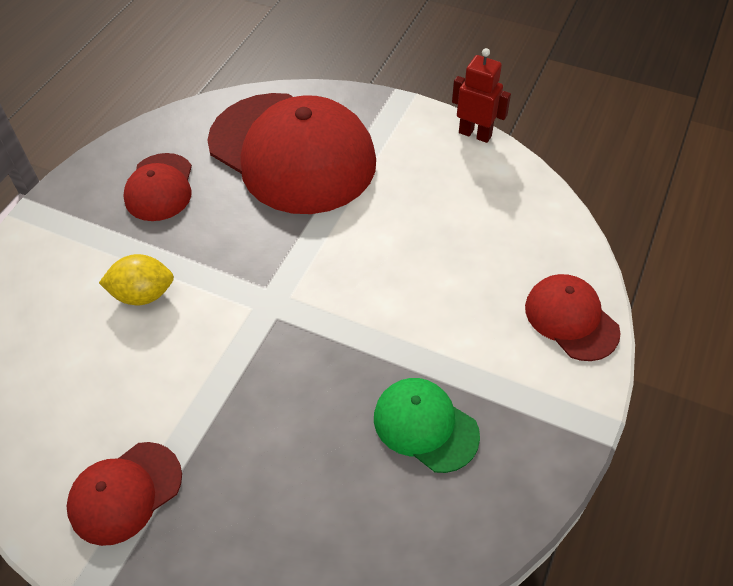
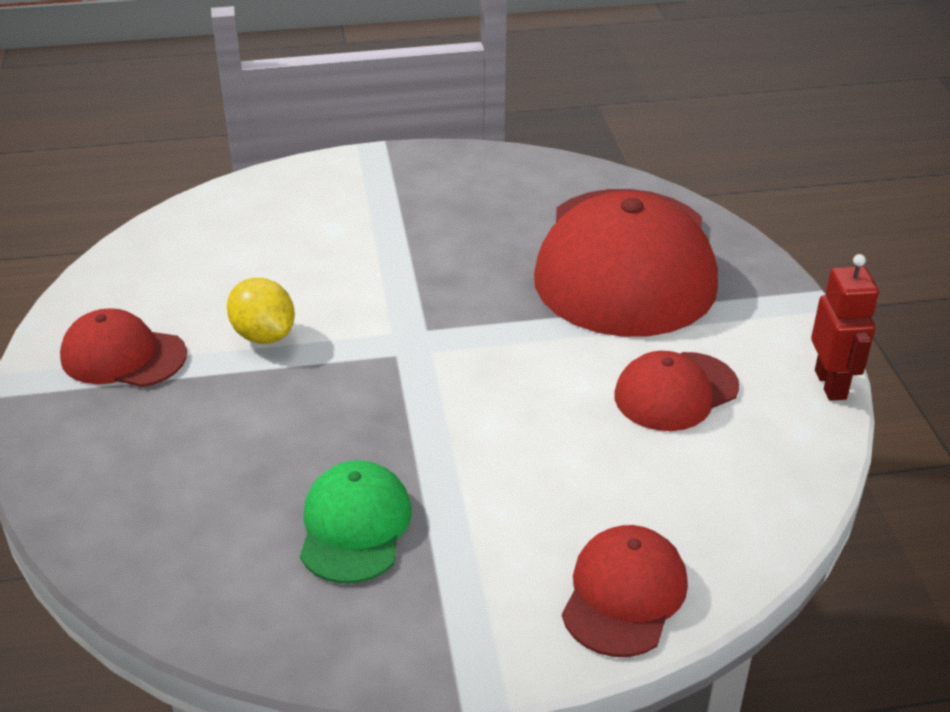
camera: 55 degrees right, 15 degrees down
yellow lemon [99,254,174,305] -> yellow lemon moved to [227,278,295,344]
red cap [123,153,192,221] -> red cap moved to [615,351,739,431]

